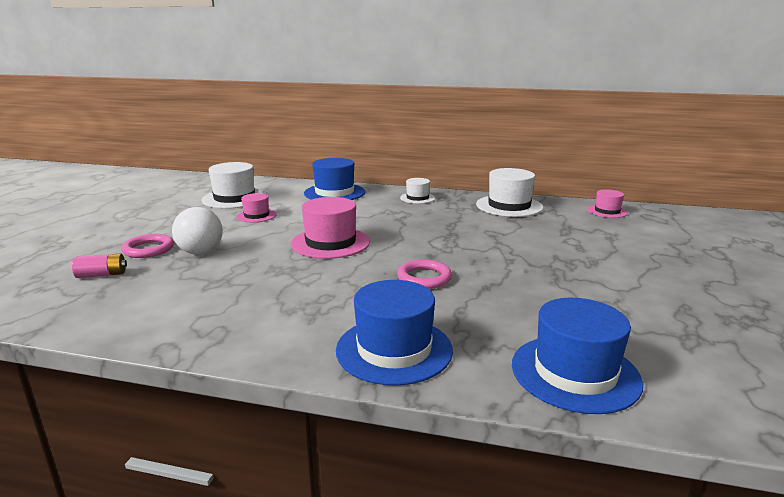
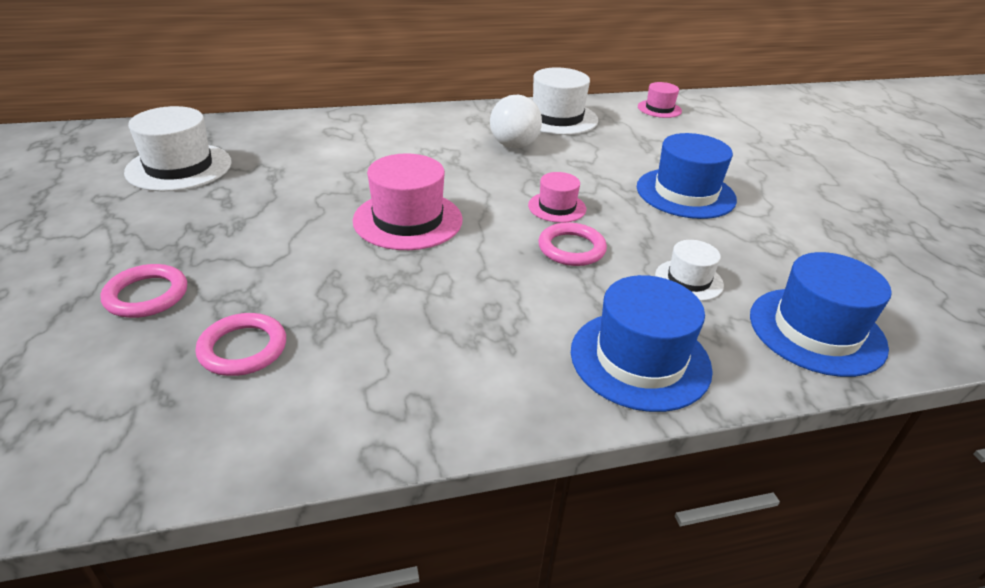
camera: 30 degrees left, 15 degrees up
pink battery [72,253,127,278] -> none
white ball [172,207,223,255] -> white ball moved to [490,95,542,148]
pink hat [237,193,277,222] -> pink hat moved to [528,172,586,223]
blue hat [304,158,365,200] -> blue hat moved to [637,133,737,219]
white hat [400,178,435,204] -> white hat moved to [655,240,724,301]
none -> pink ring [195,313,286,376]

